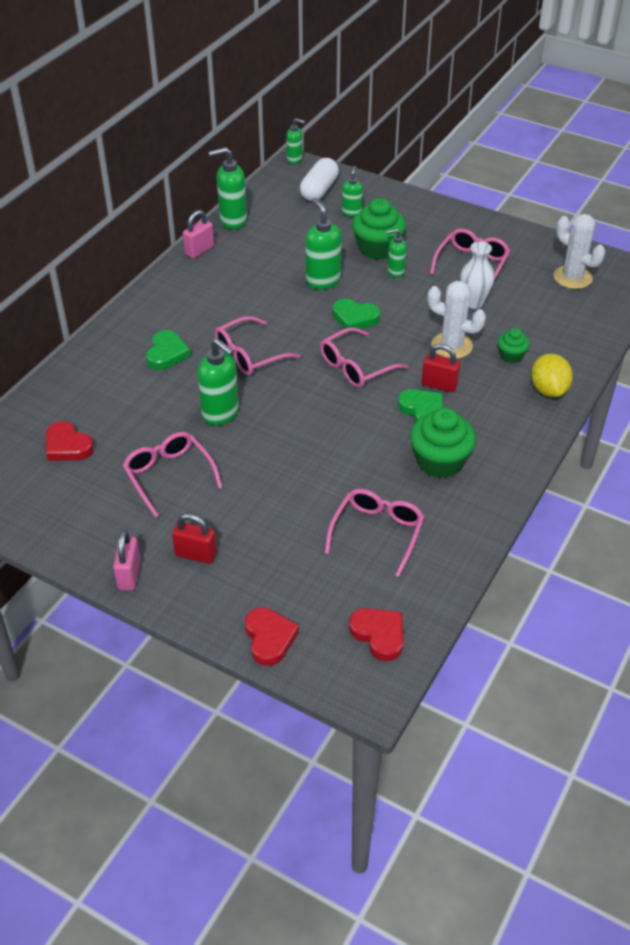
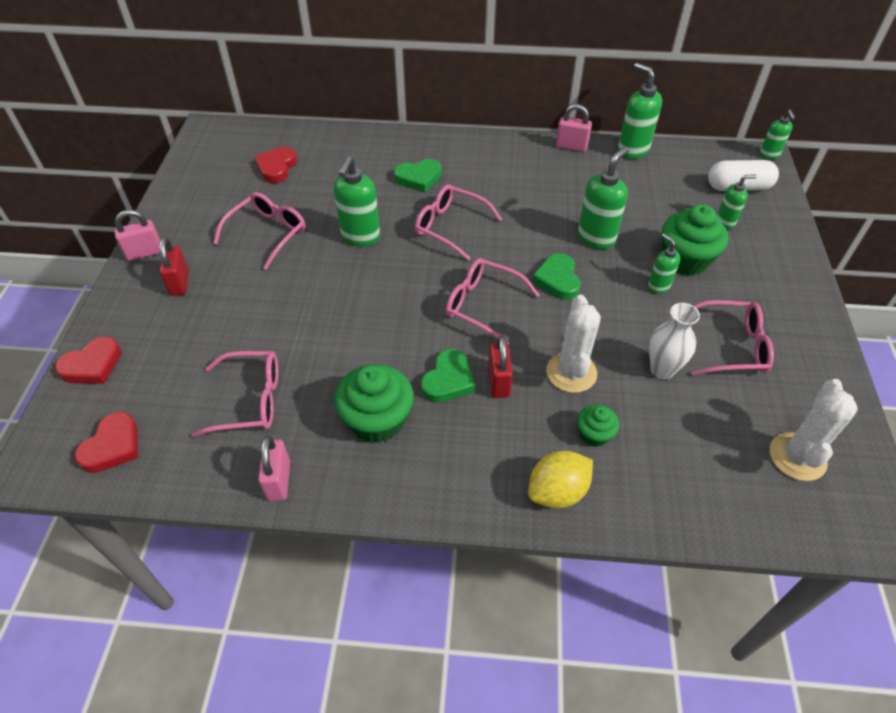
camera: 65 degrees right, 5 degrees up
none -> pink padlock [258,436,290,501]

